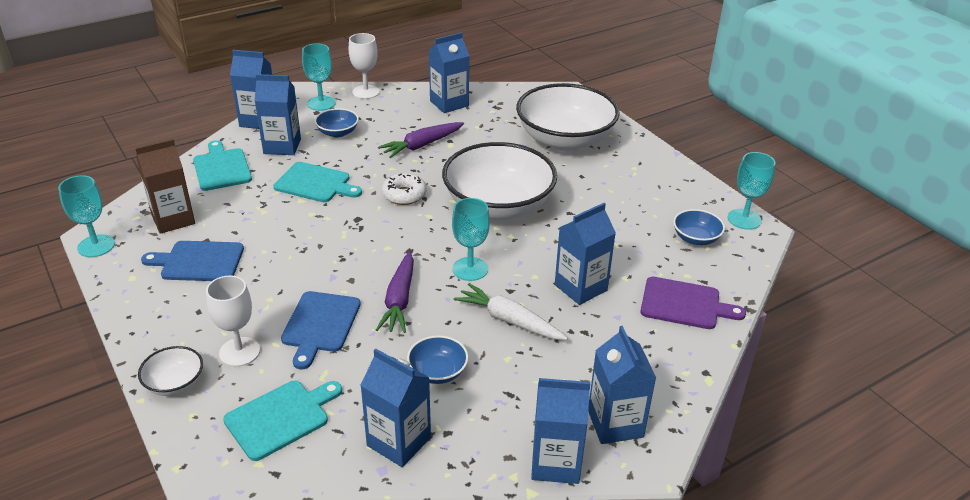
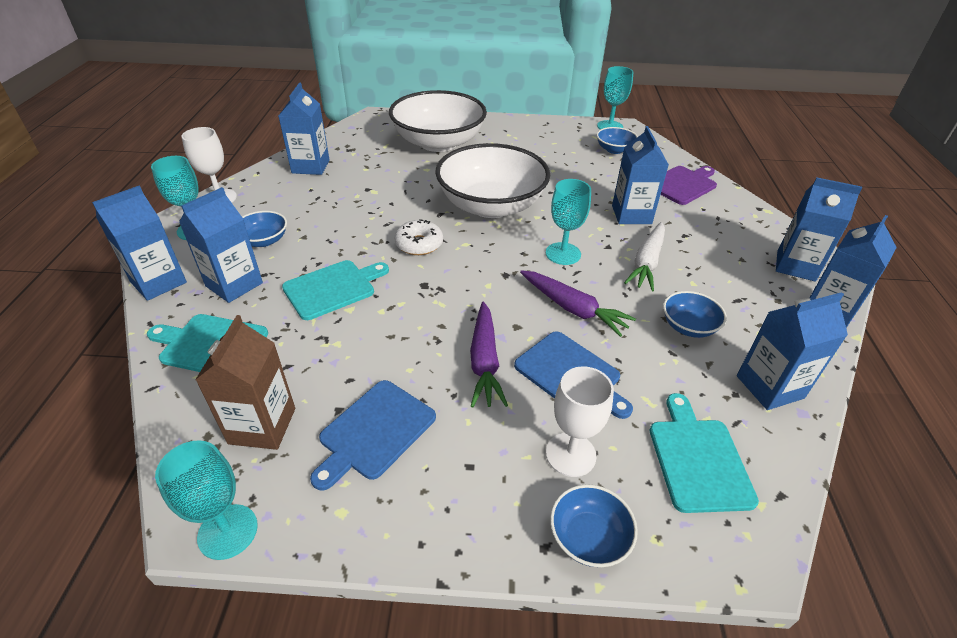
camera: 55 degrees left, 5 degrees up
white bowl [138,346,203,396] -> blue bowl [550,484,638,567]
purple carrot [378,122,464,158] -> purple carrot moved to [470,302,508,407]
white carrot [454,283,568,340] -> white carrot turned 45 degrees counterclockwise [624,222,665,291]

